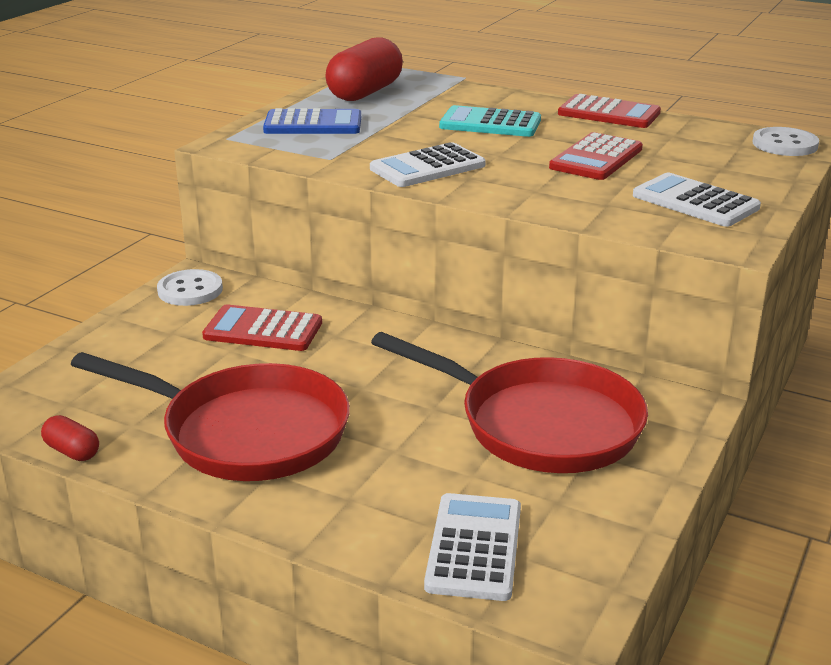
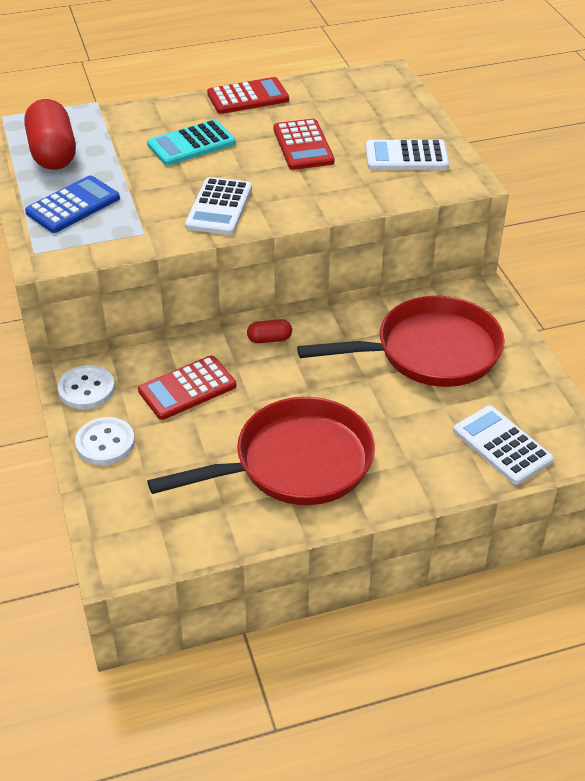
camera: 45 degrees left, 15 degrees up
red capsule [41,415,99,461] -> red capsule moved to [247,319,292,343]
white button [753,127,819,156] -> white button moved to [75,417,135,465]

